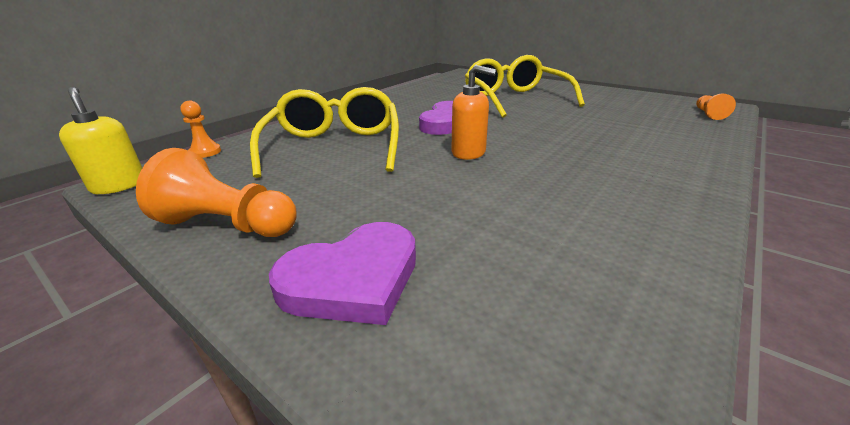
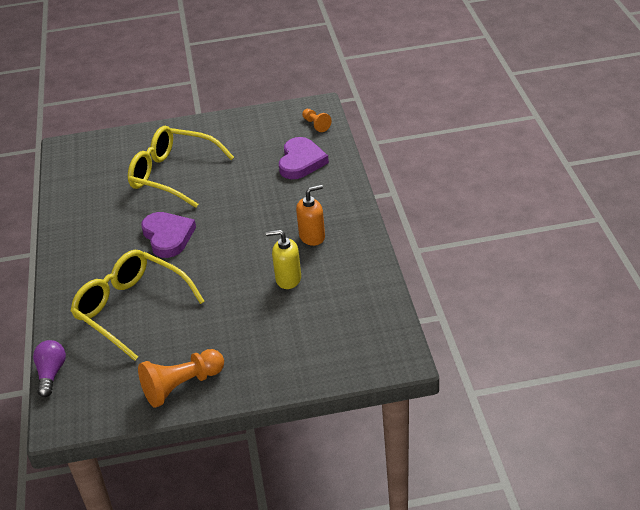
camera: 45 degrees left, 10 degrees up
yellow soap dispenser [59,87,142,194] -> yellow soap dispenser moved to [266,230,301,289]
orange pawn [180,101,221,158] -> purple light bulb [33,340,66,397]
purple heart [269,222,416,325] -> purple heart moved to [279,137,329,179]
orange soap dispenser [451,65,496,160] -> orange soap dispenser moved to [296,185,325,246]

